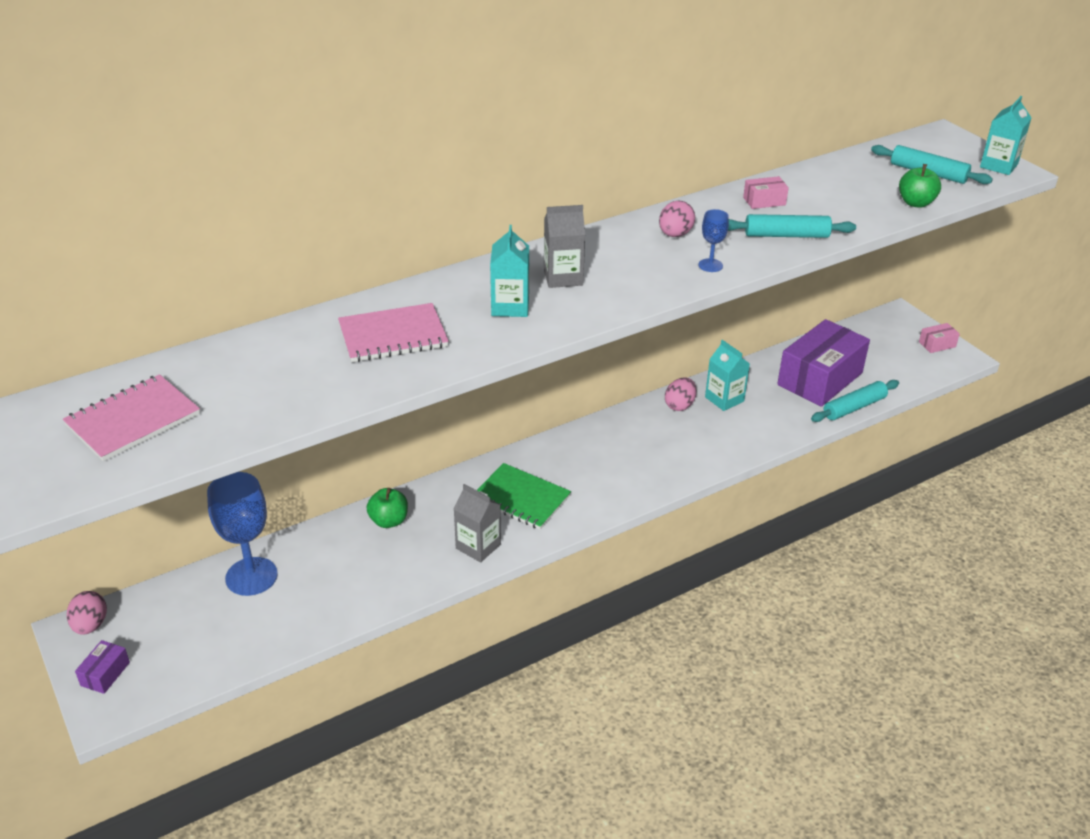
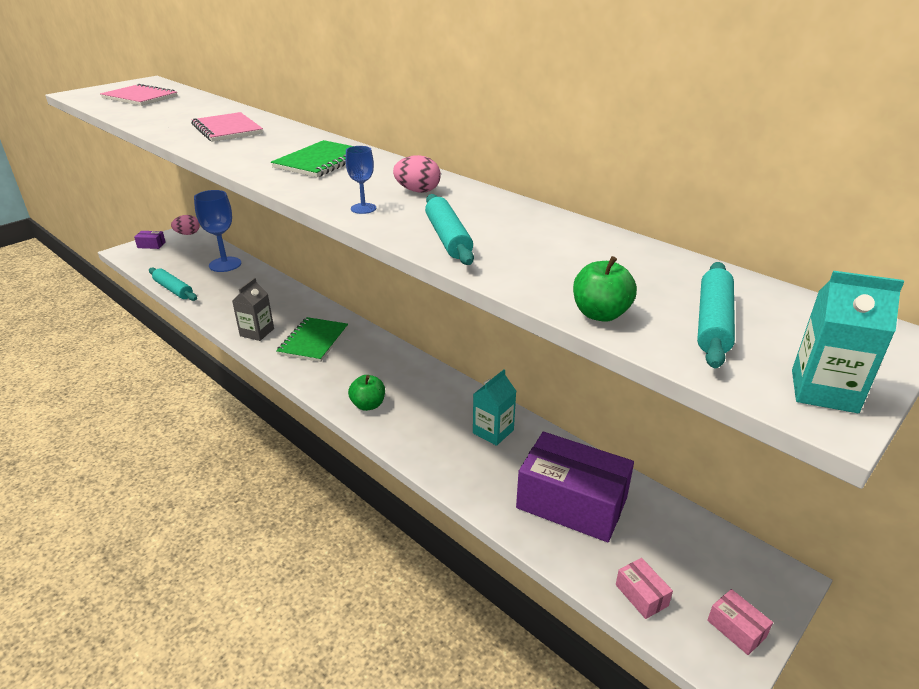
camera: 75 degrees right, 5 degrees down
green apple [366,488,408,528] -> green apple moved to [348,375,385,411]
turquoise carton [490,225,529,317] -> none
grey carton [544,205,585,288] -> green notebook [271,140,352,177]
pink egg [665,377,696,411] -> none
pink box [743,176,789,209] -> pink box moved to [616,558,673,619]
turquoise rolling pin [811,380,899,422] -> turquoise rolling pin moved to [149,267,197,301]

